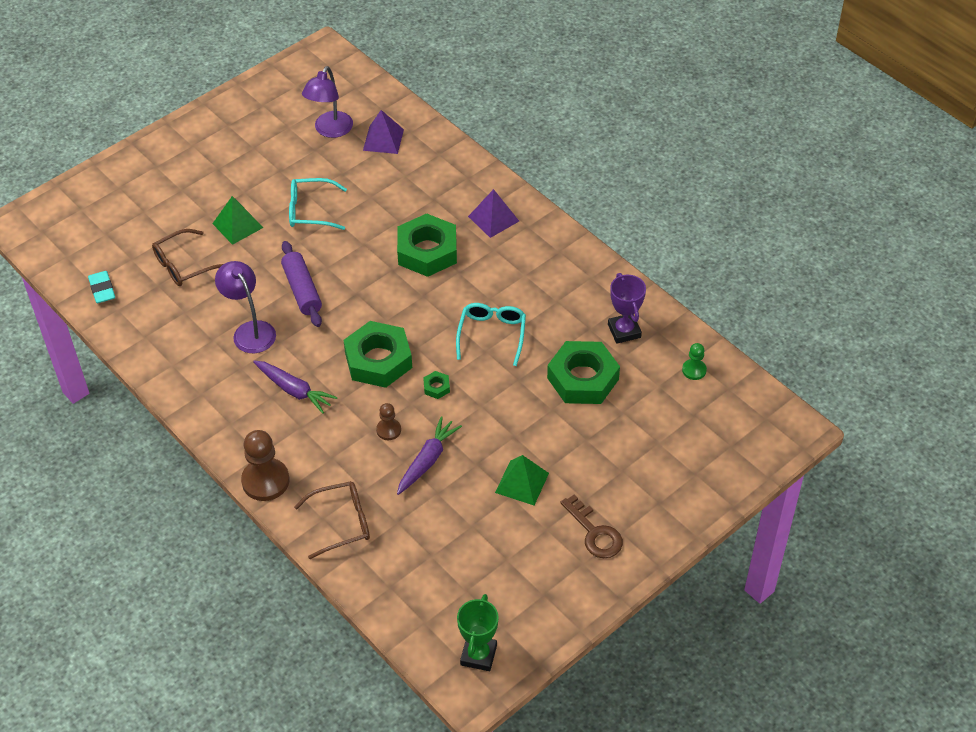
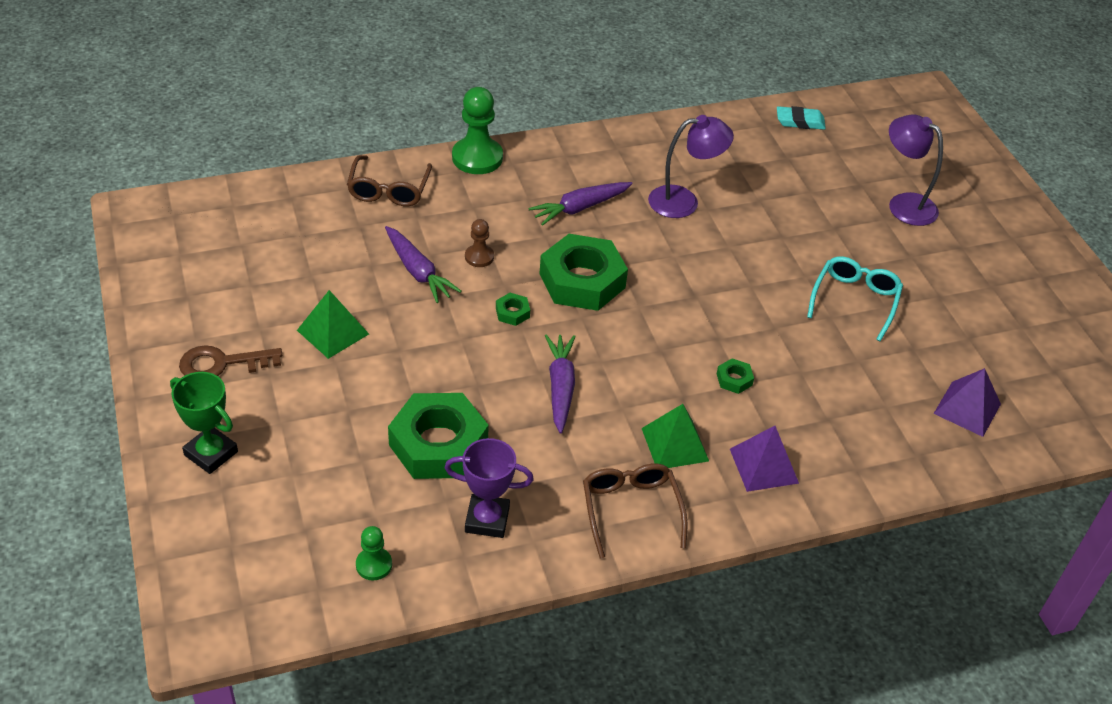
camera: 110 degrees right, 5 degrees down
brown glasses [152,229,223,286] -> brown glasses moved to [583,463,688,558]
green pyramid [212,196,263,245] -> green pyramid moved to [641,404,709,468]
brown pawn [241,430,289,501] -> green pawn [452,87,503,174]
purple rolling pin [281,241,322,327] -> none
purple lamp [302,66,353,138] -> purple lamp moved to [889,114,943,226]
green nut [397,213,457,277] -> green nut [717,358,754,394], size x0.41
turquoise glasses [456,303,526,366] -> purple carrot [545,334,576,434]
green trophy [457,594,499,671] -> green trophy moved to [170,372,238,474]

